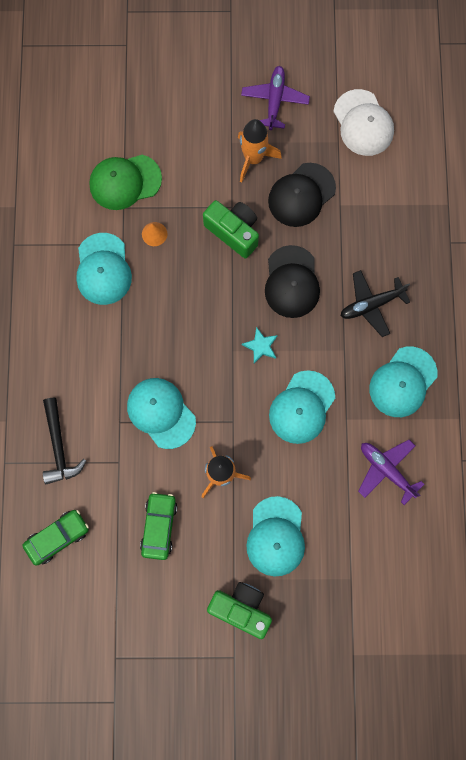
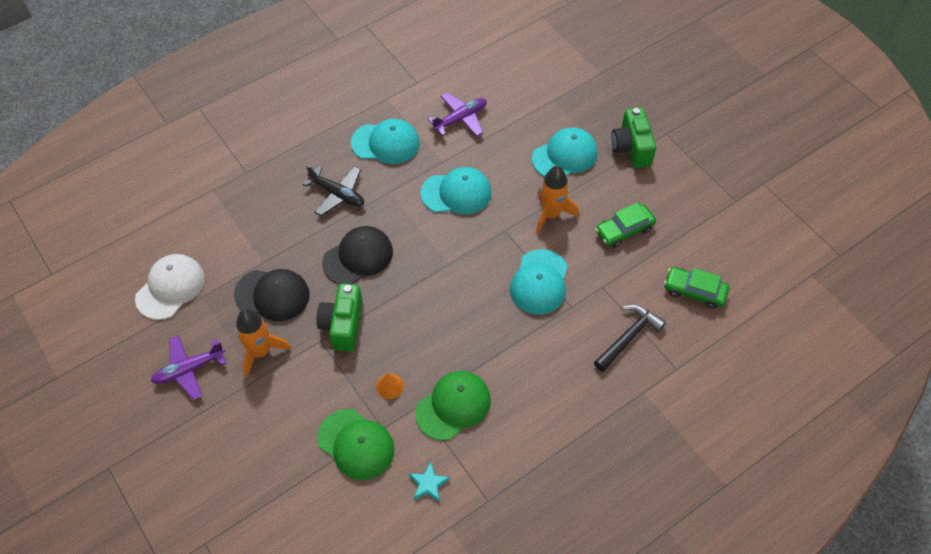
camera: 125 degrees left, 20 degrees down
turquoise cap [76,233,132,305] -> green cap [415,371,491,441]
turquoise star [242,327,278,363] -> turquoise star moved to [409,462,450,503]
purple plane [358,440,424,505] -> purple plane turned 135 degrees counterclockwise [428,93,487,137]

